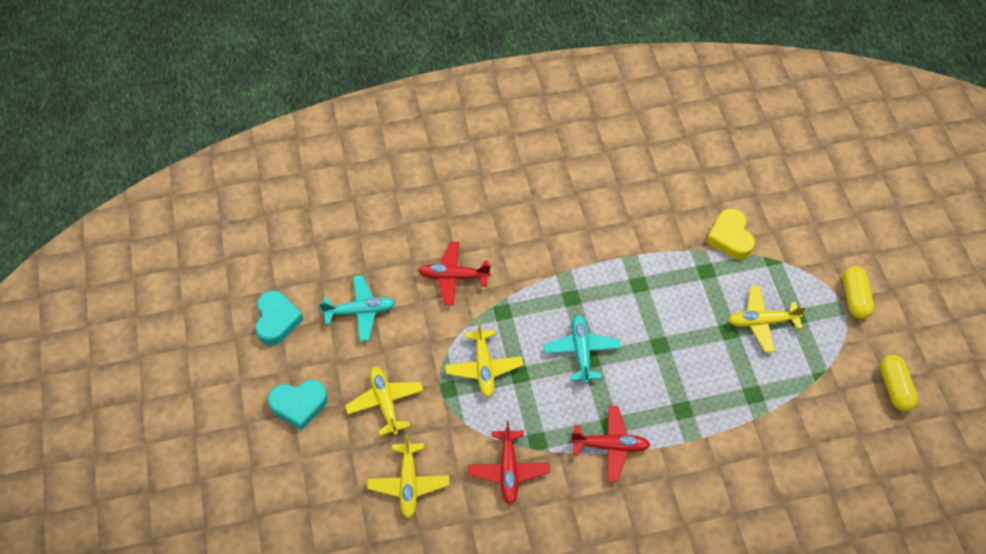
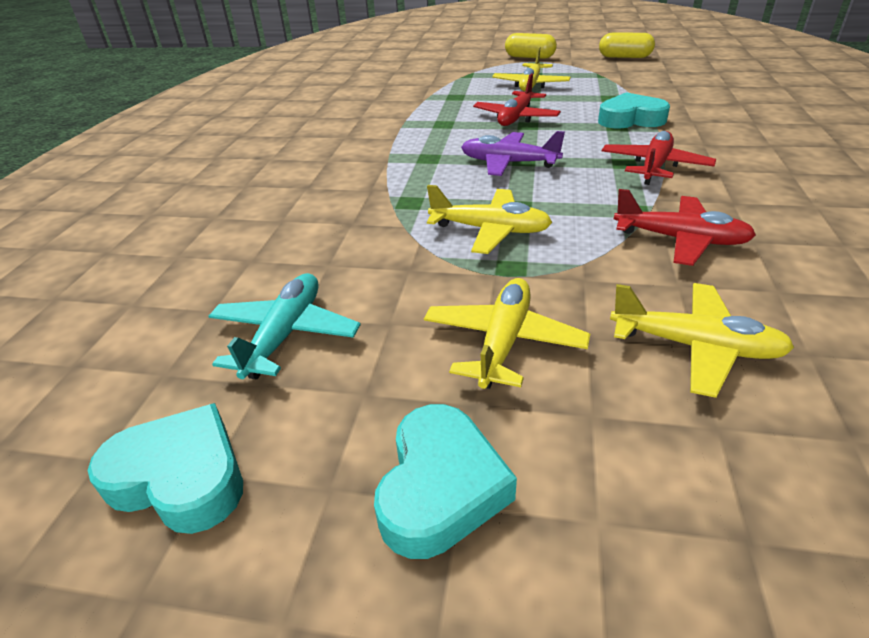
camera: 65 degrees left, 20 degrees down
yellow plane [345,367,423,436] -> yellow plane turned 105 degrees clockwise [424,278,590,389]
red plane [418,241,491,305] -> red plane moved to [473,73,561,126]
turquoise plane [543,315,621,383] -> purple plane [461,131,565,176]
yellow heart [707,209,755,259] -> none
none -> turquoise heart [598,92,670,129]

